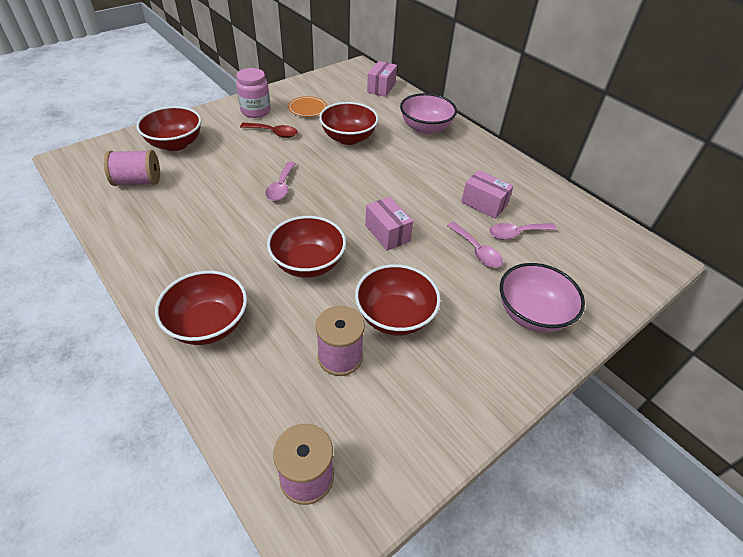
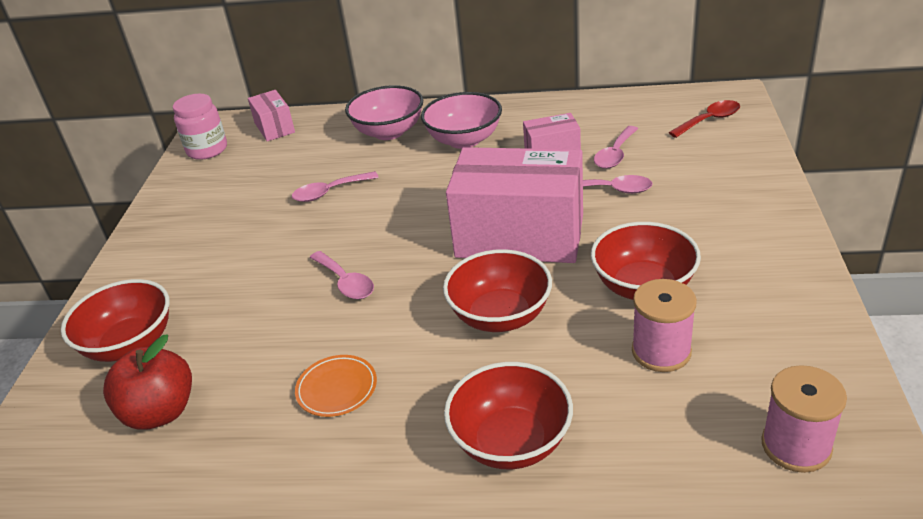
camera: 40 degrees left, 10 degrees down
pink spool [104,150,160,186] -> red apple [103,335,192,430]
pink jar [236,68,271,118] -> pink jar moved to [173,94,227,160]
red spoon [240,123,298,138] -> red spoon moved to [668,100,740,138]
orange plate [288,96,327,117] -> orange plate moved to [295,355,377,417]
red bowl [319,102,379,145] -> pink spoon [292,171,379,202]
pink box [365,197,413,251] -> pink box [446,147,583,263], size x2.12
pink bowl [500,263,585,332] -> pink bowl moved to [421,92,502,149]

